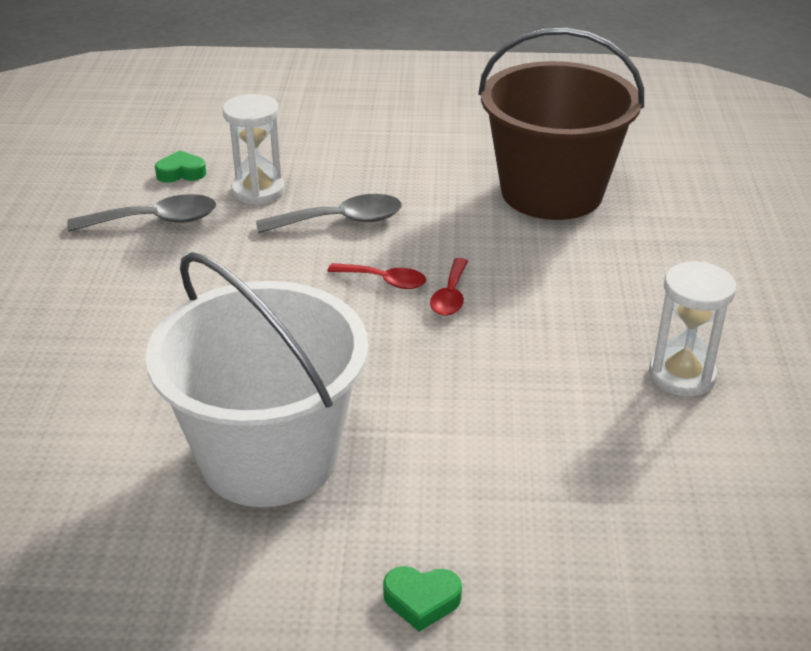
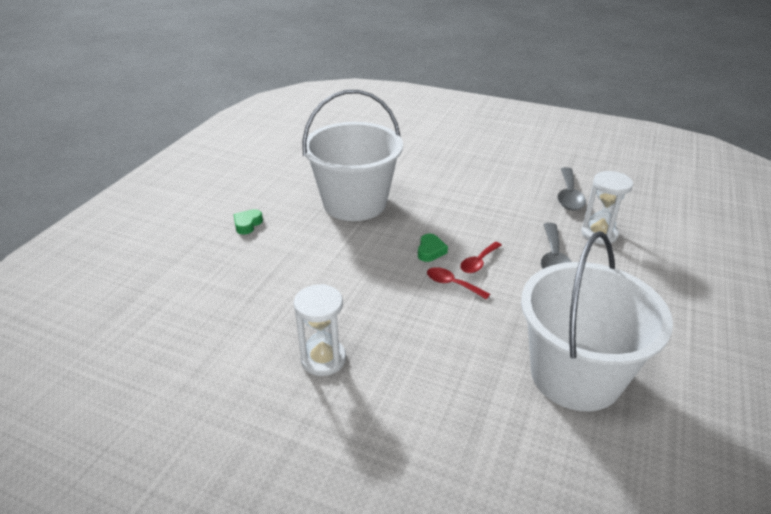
camera: 110 degrees right, 0 degrees up
green heart [155,150,206,183] -> green heart moved to [418,234,448,262]
brown bucket [478,28,644,220] -> white bucket [521,231,673,411]

